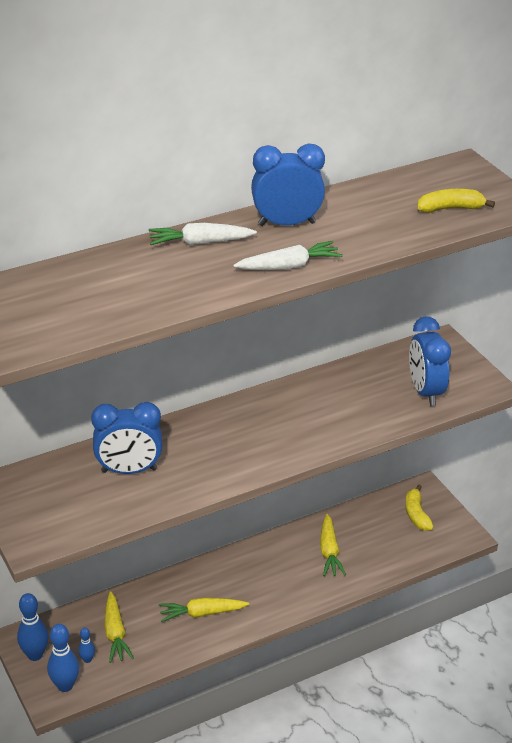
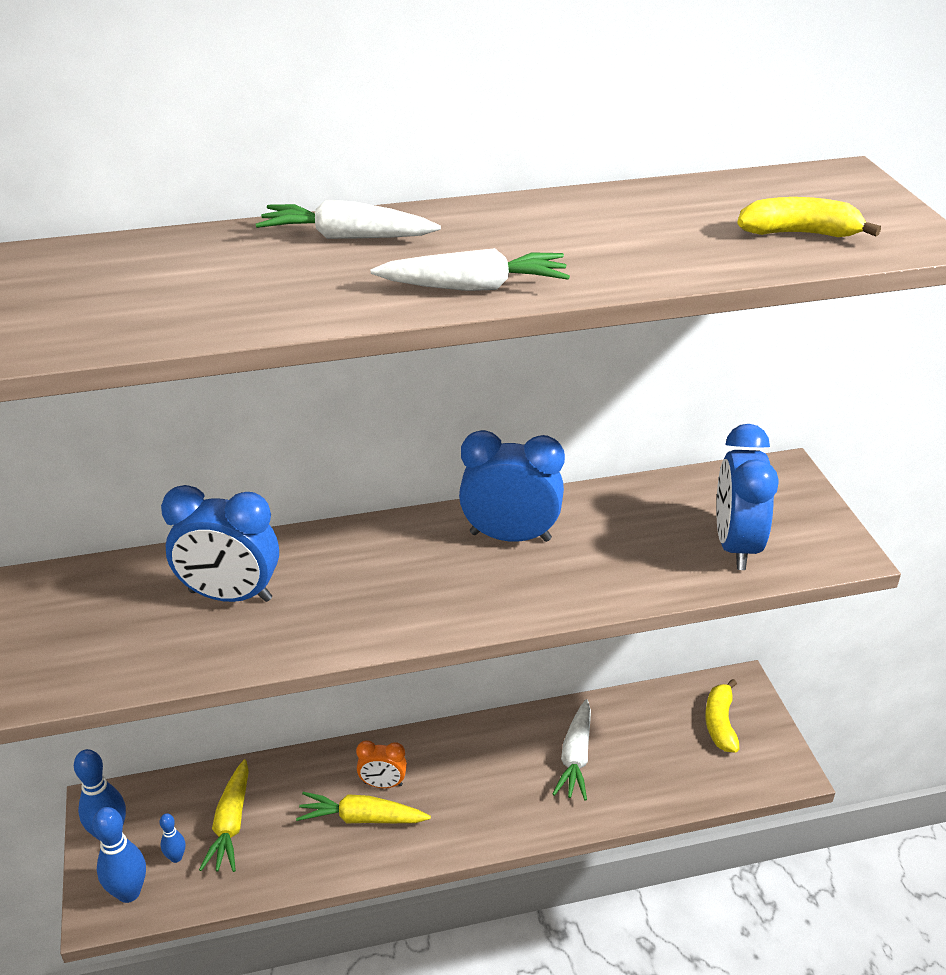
camera: 15 degrees right, 0 degrees up
blue clock [251,143,325,226] -> blue clock moved to [459,430,565,542]
yellow carrot [320,514,346,576] -> white carrot [553,699,591,800]
none -> orange clock [356,740,407,788]

